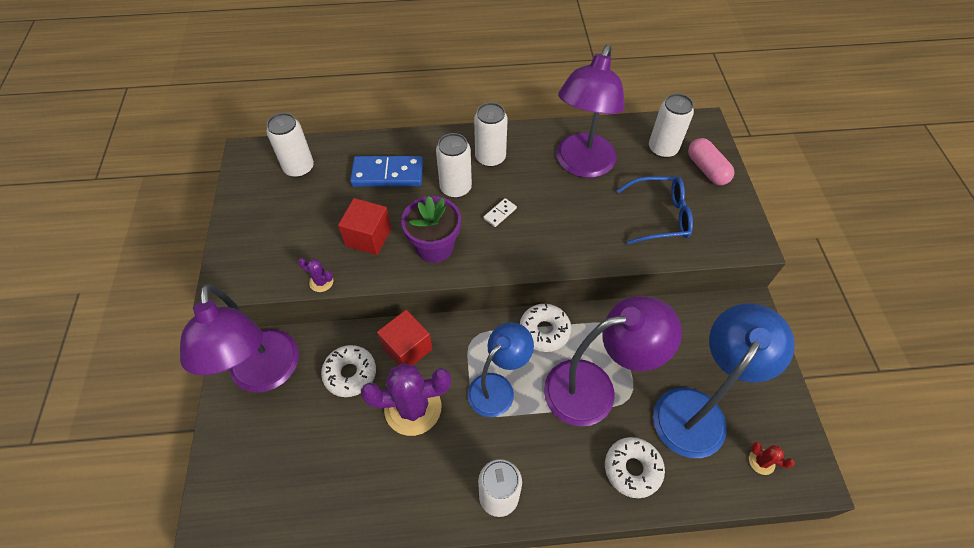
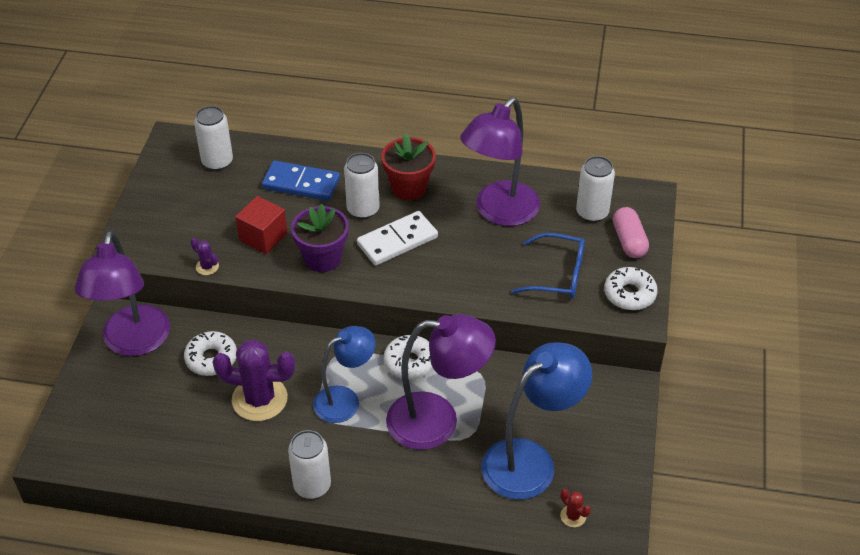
camera: 15 degrees right, 10 degrees down
red cube [377,310,433,365] -> none
white can [474,103,508,167] -> red flower pot [381,133,436,200]
white domino [483,198,517,227] -> white domino [357,211,438,266], size x2.22
white donut [605,437,665,498] -> white donut moved to [604,267,658,310]

